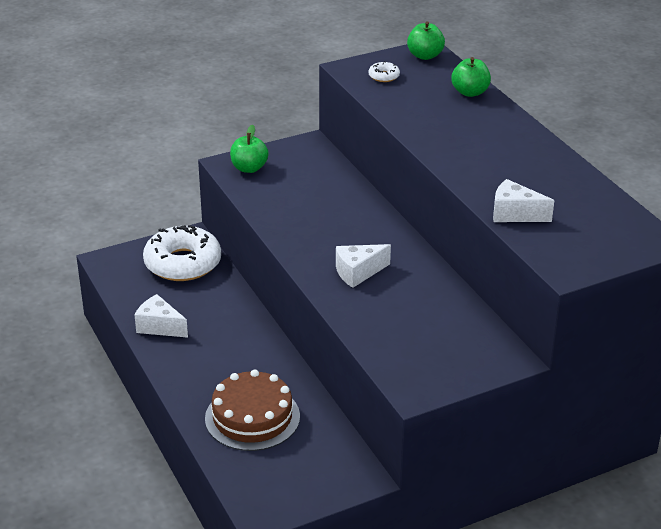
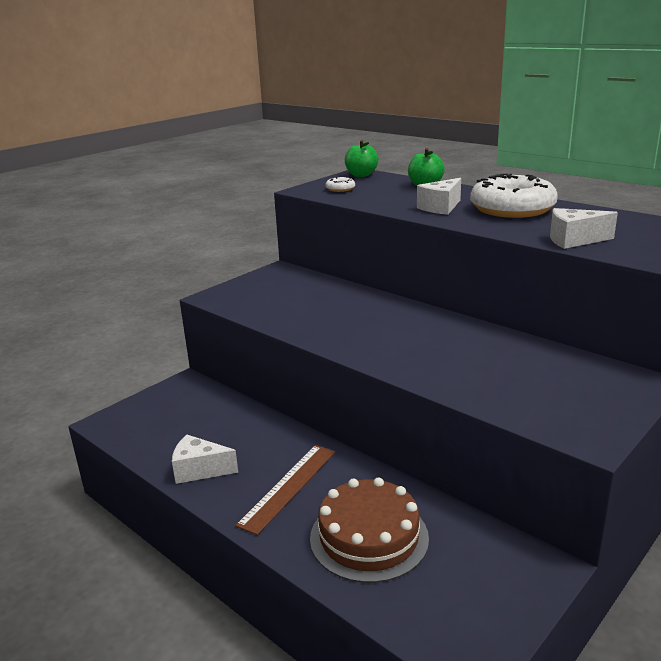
camera: 20 degrees left, 10 degrees down
white donut [143,225,221,281] -> white donut moved to [470,174,558,218]
green apple [230,125,269,173] -> none
white cheese [336,244,391,288] -> white cheese moved to [417,178,461,215]
none -> brown ruler [235,445,335,535]

